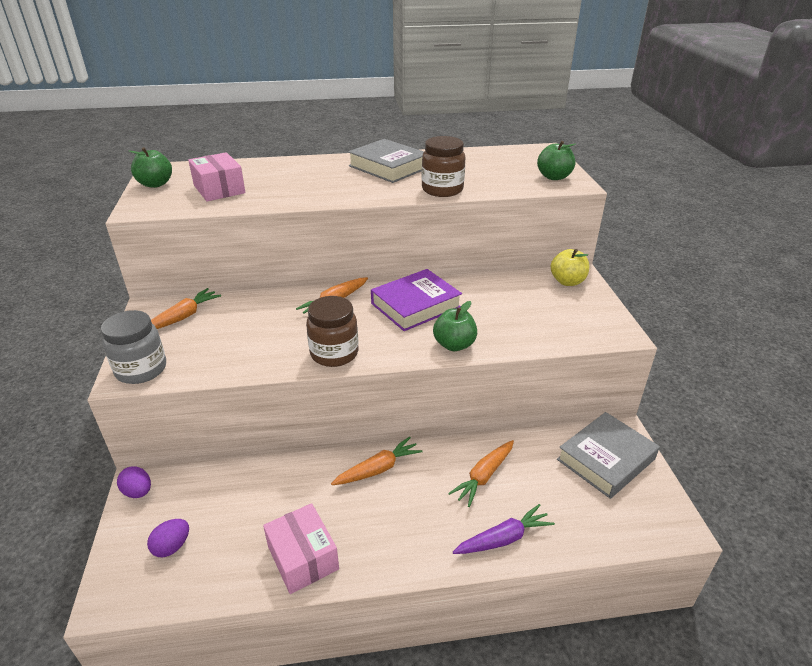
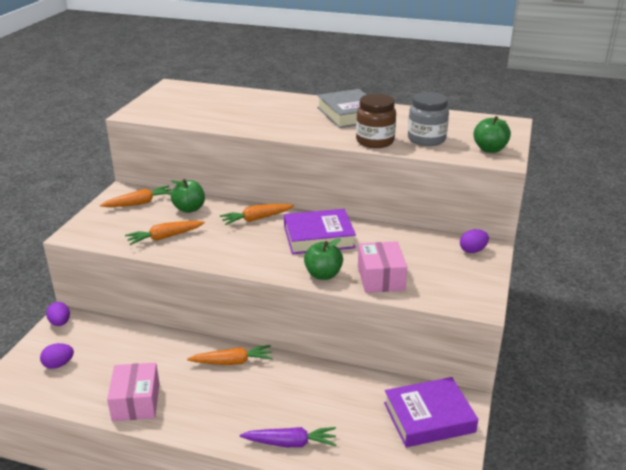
camera: 25 degrees right, 5 degrees down
grey jar [101,310,166,384] -> grey jar moved to [408,92,449,146]
green apple [129,147,172,188] -> green apple moved to [171,179,205,213]
pink box [188,152,246,201] -> pink box moved to [358,241,407,293]
brown jar [306,296,358,367] -> none
orange carrot [448,440,514,507] -> orange carrot moved to [125,221,205,245]
yellow apple [551,249,589,286] -> purple egg [460,229,489,253]
grey book [557,412,660,499] -> purple book [384,377,478,447]

